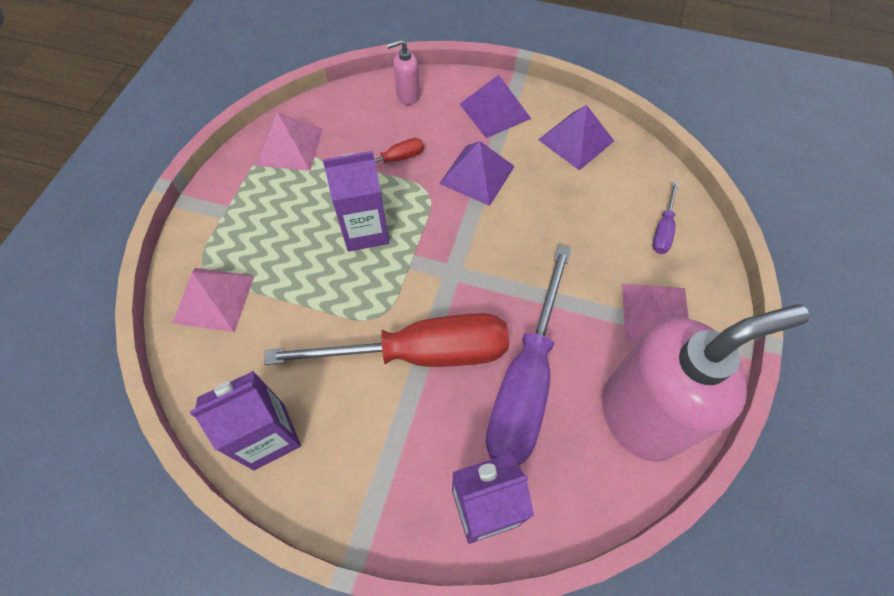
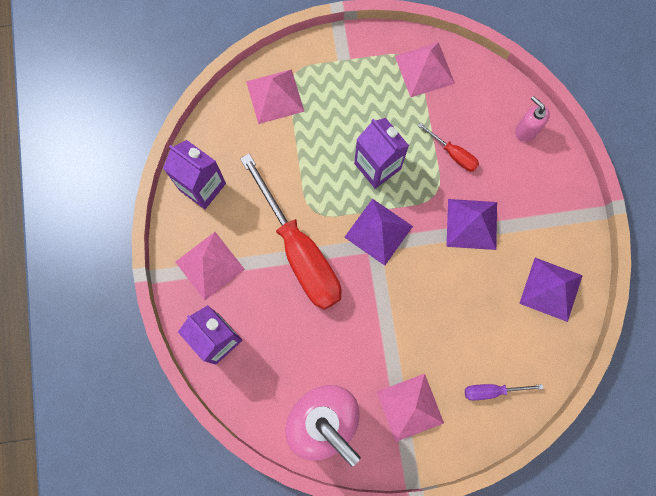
camera: 65 degrees right, 15 degrees up
purple pyramid [460,75,531,138] -> purple pyramid moved to [344,199,413,265]
purple screwdriver [486,245,572,466] -> none
none -> pink pyramid [175,232,245,300]

